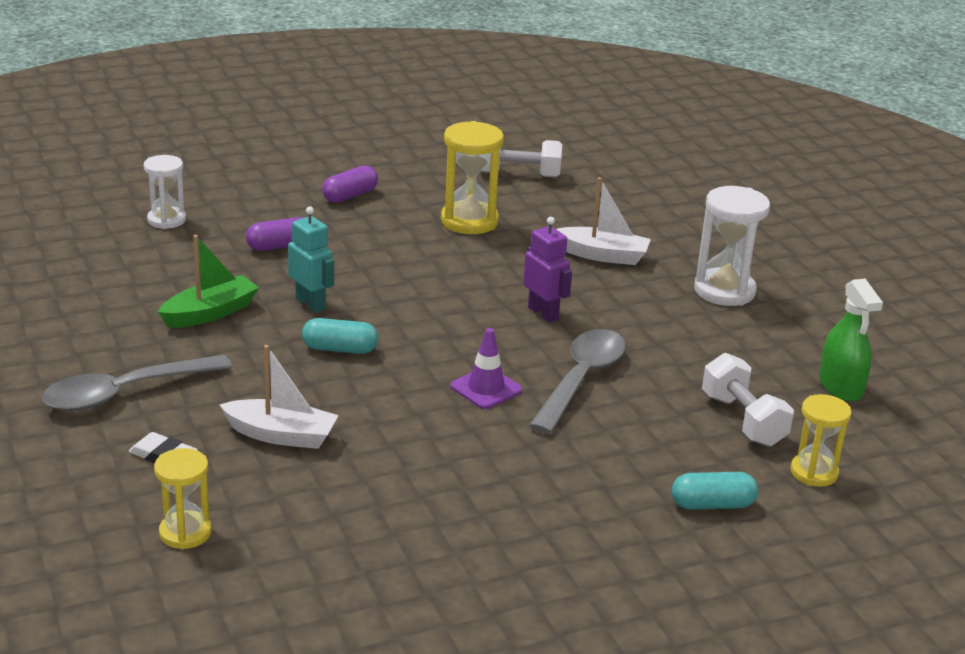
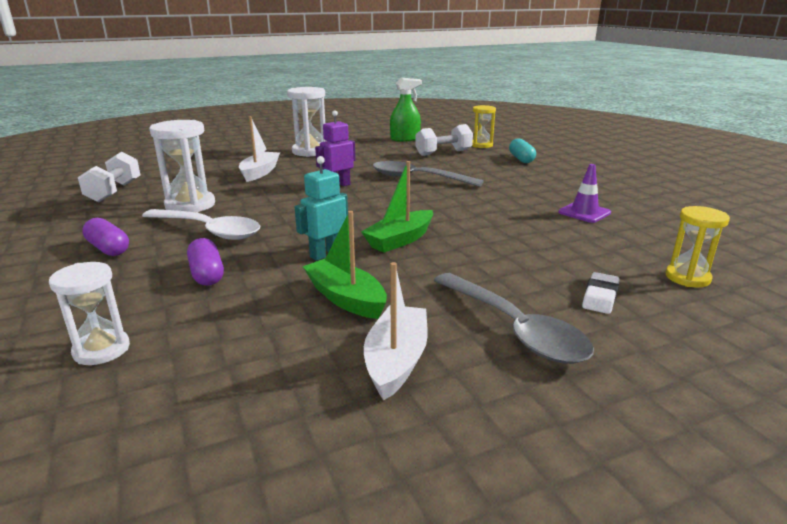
camera: 90 degrees left, 5 degrees down
white boat [219,345,339,449] -> white boat moved to [364,262,428,401]
turquoise capsule [302,318,378,354] -> green boat [361,161,433,253]
yellow hourglass [441,121,504,234] -> white hourglass [149,120,215,213]
purple traffic cone [450,328,522,409] -> purple traffic cone moved to [558,164,611,223]
none -> white spoon [142,209,260,240]

